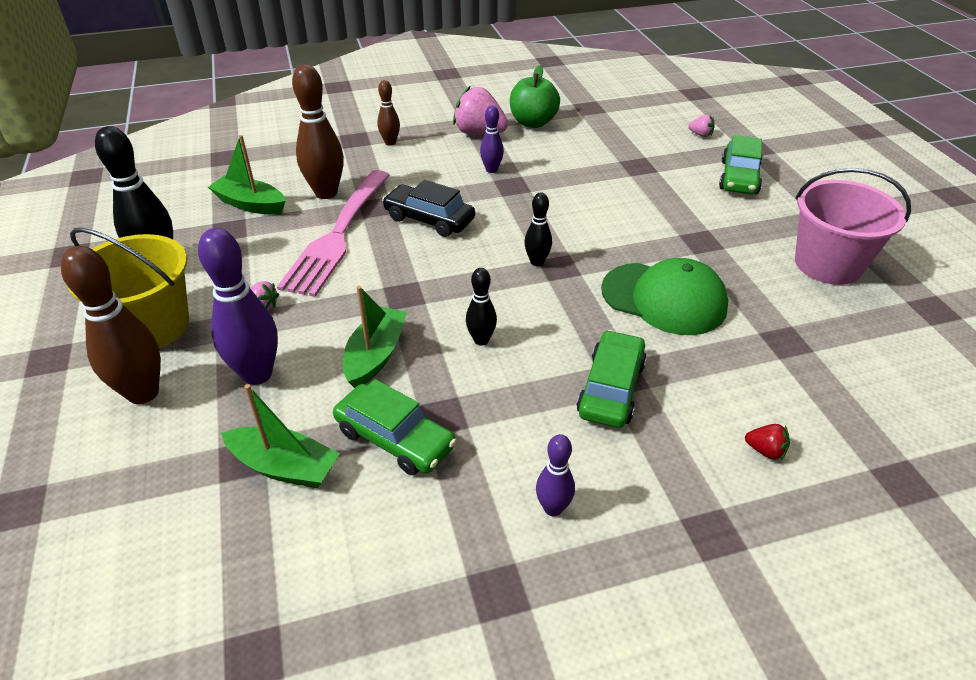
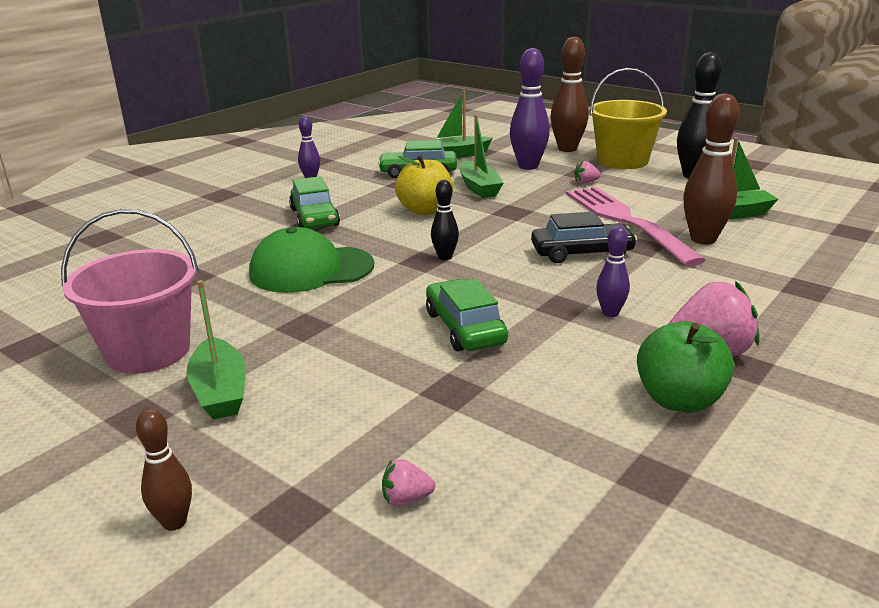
camera: 145 degrees right, 15 degrees down
brown bowling pin [377,80,400,146] -> brown bowling pin moved to [136,409,192,531]
black bowling pin [466,268,497,345] -> yellow apple [395,155,453,215]
green car [719,135,763,194] -> green car moved to [426,278,508,352]
red strawberry [745,424,790,461] -> none
none -> green boat [187,280,246,420]

